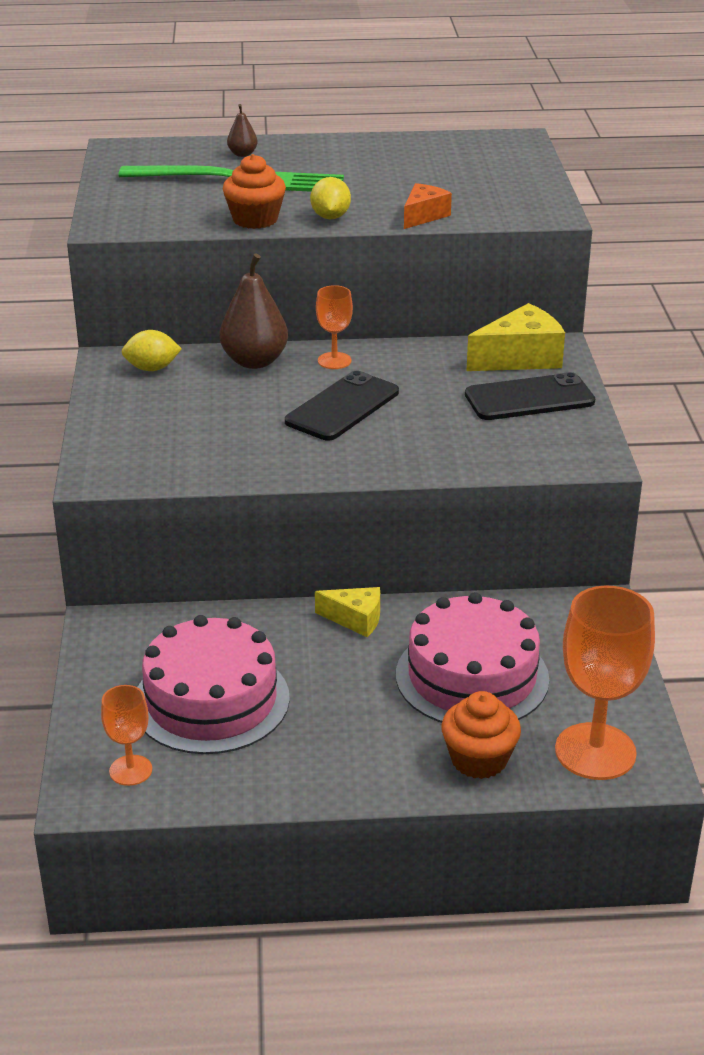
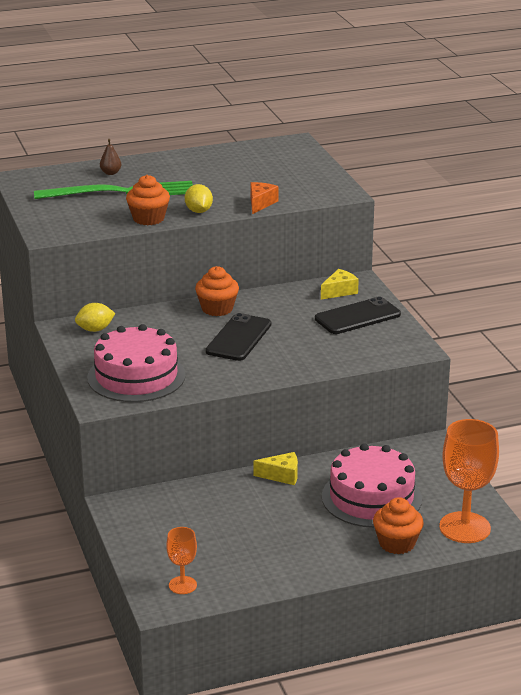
camera: 15 degrees left, 5 degrees down
pink cake [138,615,290,754] -> pink cake moved to [87,324,186,402]
brown pear [220,253,288,369] -> none
orange goblet [316,285,353,369] -> orange cupcake [195,266,239,316]
yellow cheese [467,303,565,371] -> yellow cheese [321,269,359,300], size x0.61

